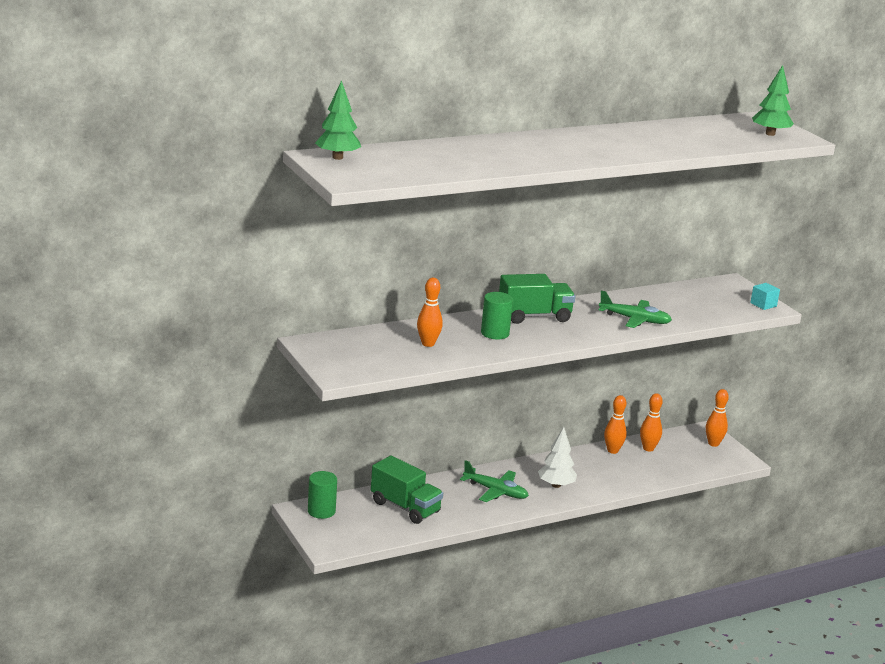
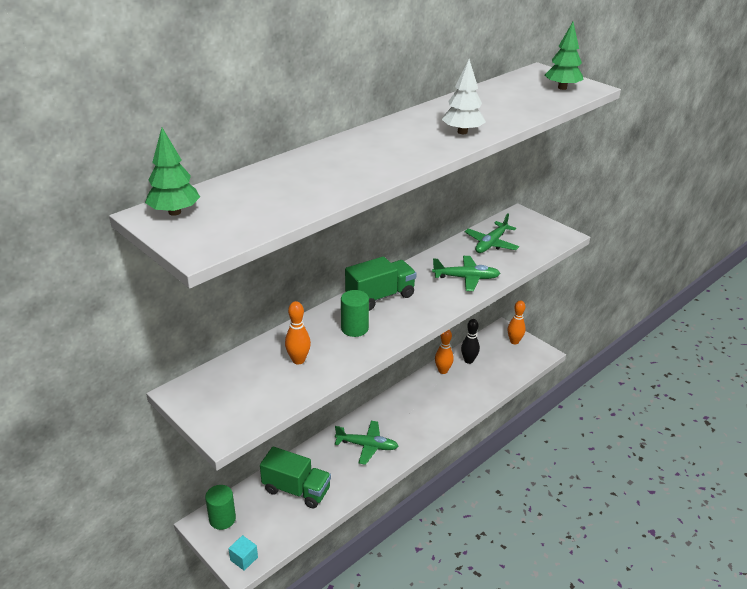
camera: 15 degrees left, 10 degrees up
white tree [538,427,577,488] -> white tree moved to [442,59,486,134]
orange bowling pin [640,393,663,452] -> black bowling pin [461,319,480,364]
turquoise cube [750,283,780,310] -> turquoise cube moved to [228,535,258,571]
none -> green plane [464,213,519,253]

